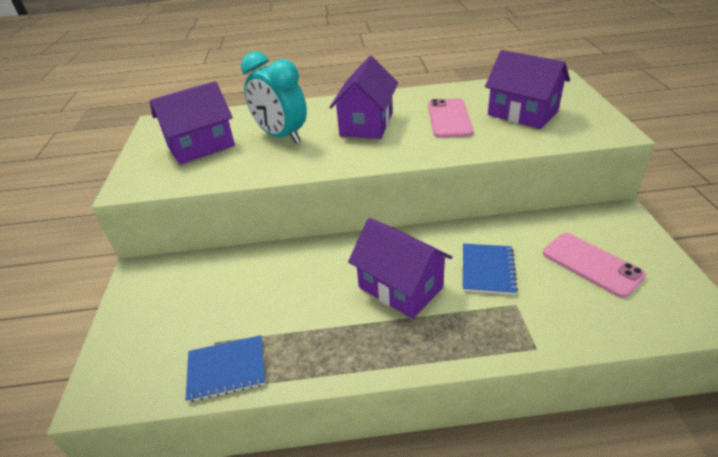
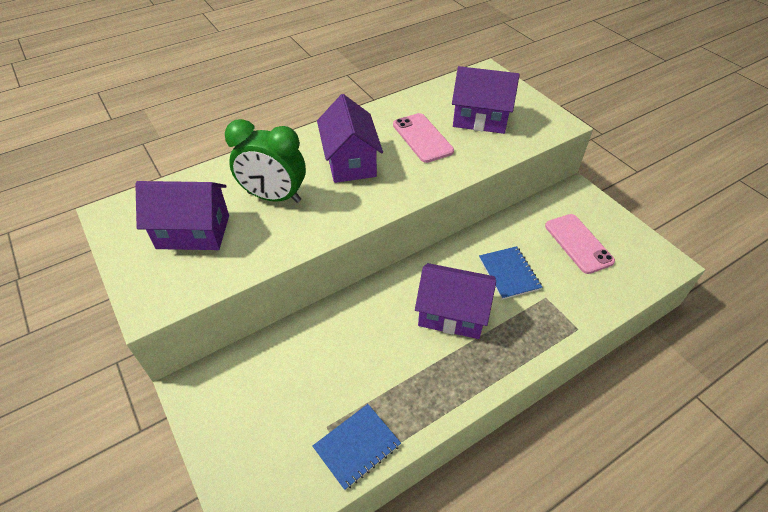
camera: 30 degrees left, 10 degrees up
purple house [150,81,235,164] -> purple house turned 60 degrees clockwise [135,181,229,250]
turquoise clock [241,51,307,143] -> green clock [225,119,306,203]
pink phone [543,233,646,298] -> pink phone turned 45 degrees clockwise [545,214,615,274]

